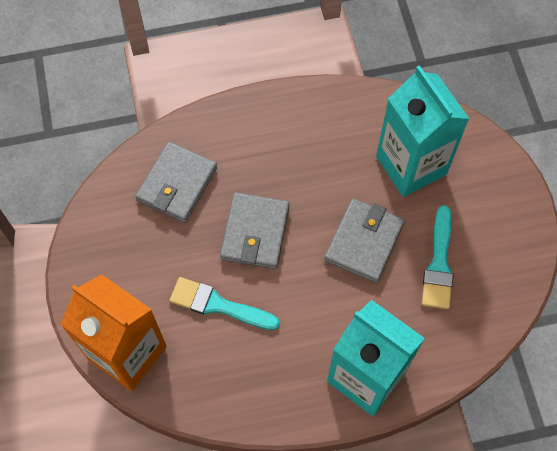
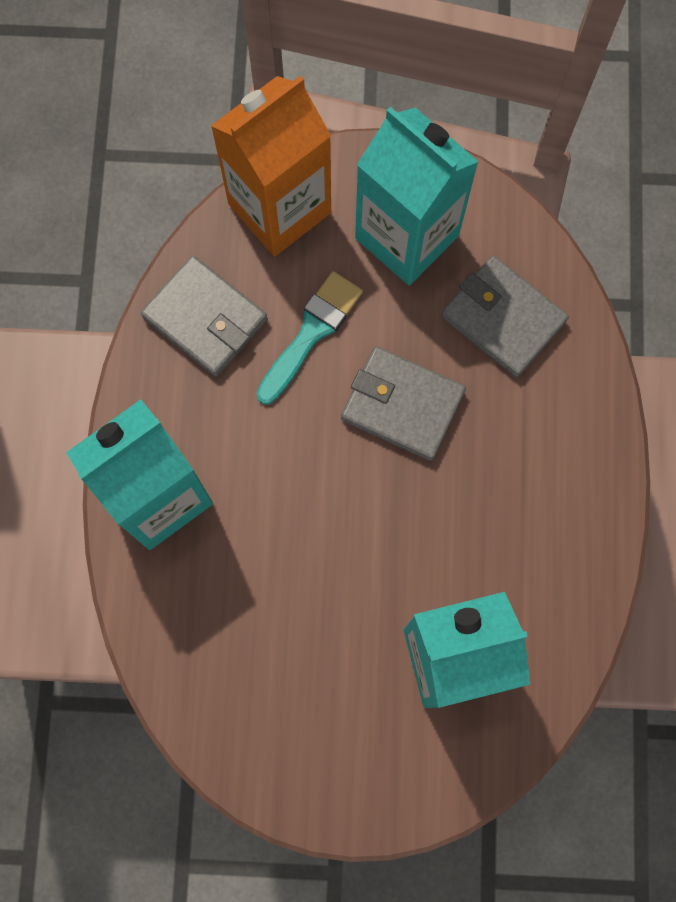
camera: 105 degrees right, 10 degrees up
grey wallet [324,199,404,283] -> grey wallet moved to [141,256,268,377]
turquoise brush [422,205,453,309] -> none
none -> turquoise carton [355,107,479,286]

